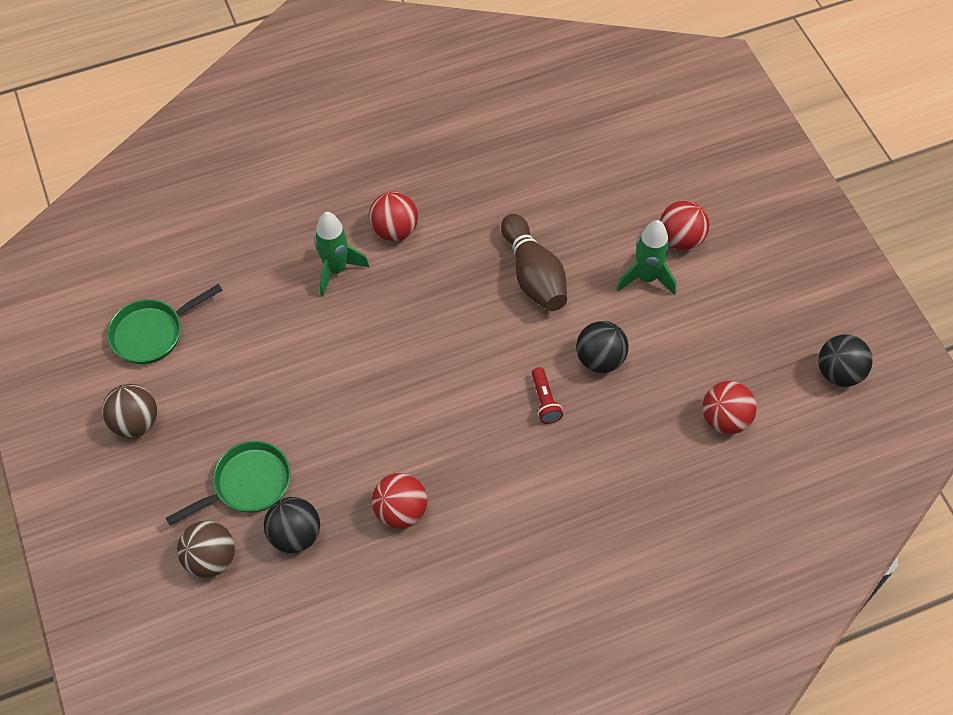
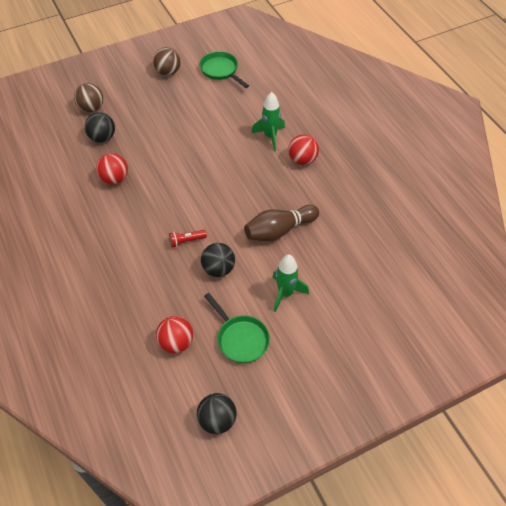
camera: 85 degrees right, 5 degrees down
green pan [166,441,291,525] -> green pan moved to [204,293,270,363]
red ball [660,200,709,250] -> none

